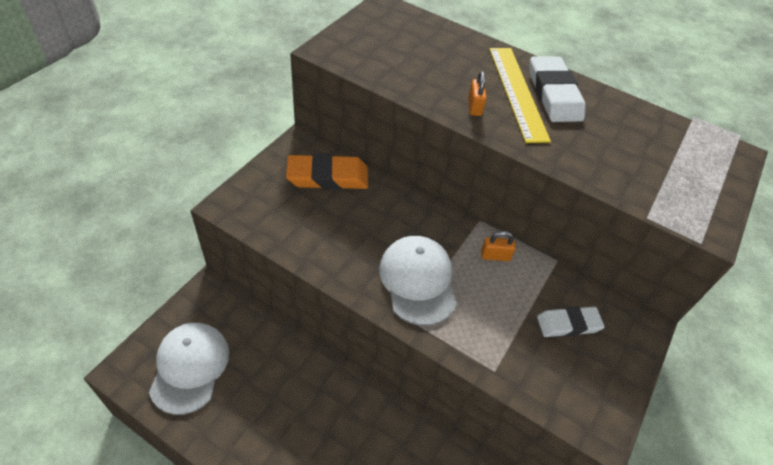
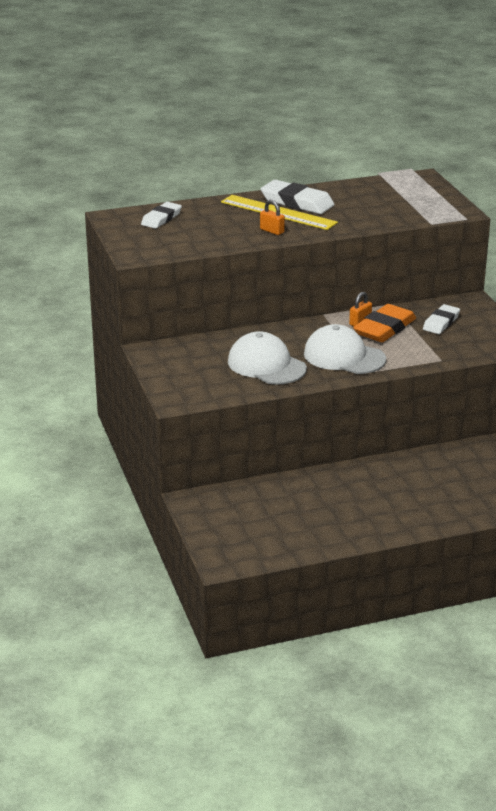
camera: 45 degrees left, 20 degrees down
white cap [149,323,229,415] -> white cap moved to [228,331,307,385]
orange eraser [286,154,368,190] -> orange eraser moved to [353,304,416,342]
none -> white eraser [141,202,182,229]

